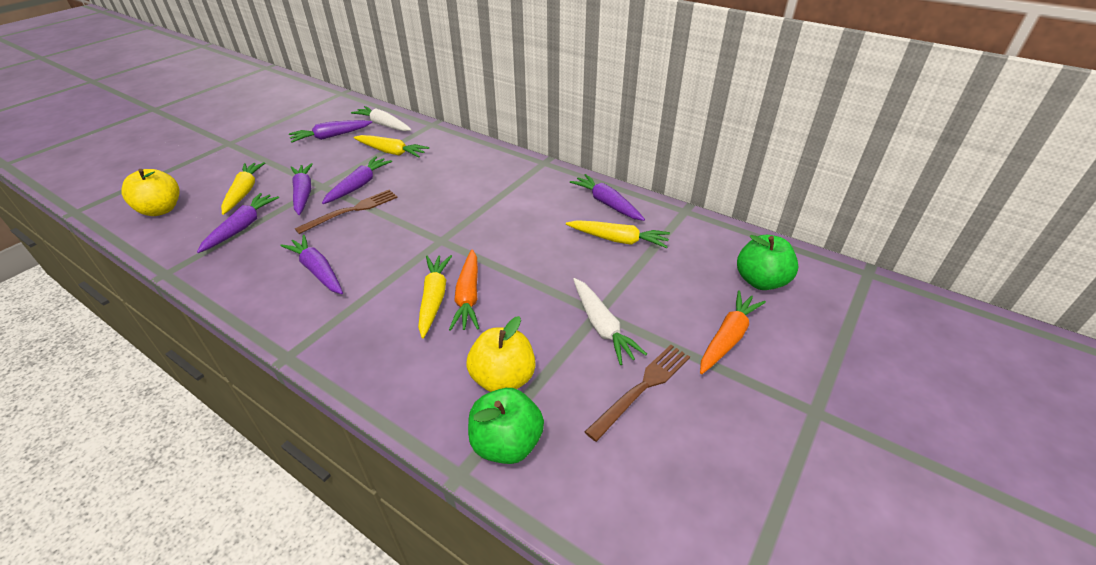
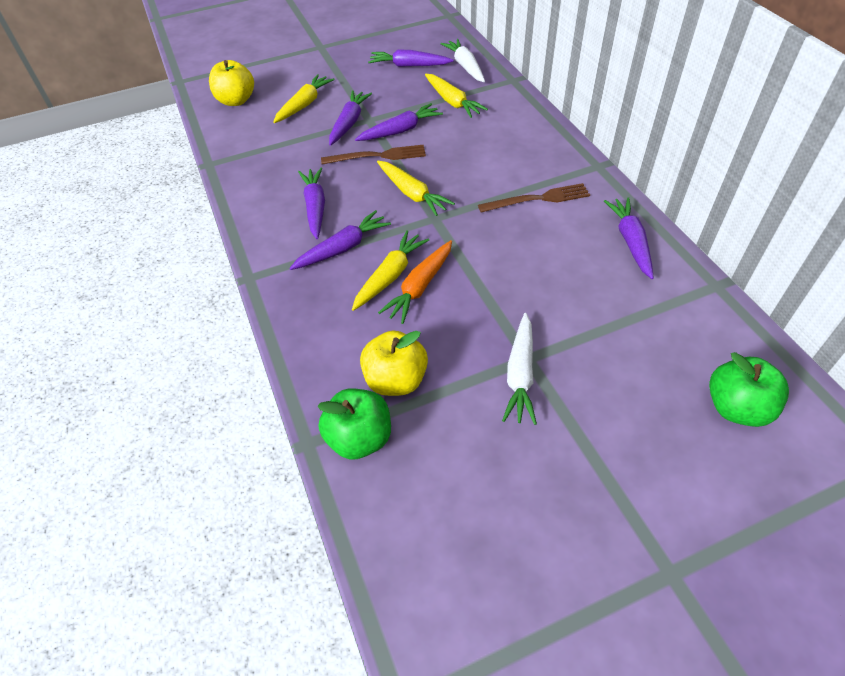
camera: 35 degrees right, 10 degrees up
purple carrot [197,193,279,253] -> purple carrot moved to [289,210,391,270]
yellow carrot [566,220,670,248] -> yellow carrot moved to [377,161,455,216]
brown fork [585,345,690,442] -> brown fork moved to [478,183,590,213]
orange carrot [700,290,766,374] -> none

